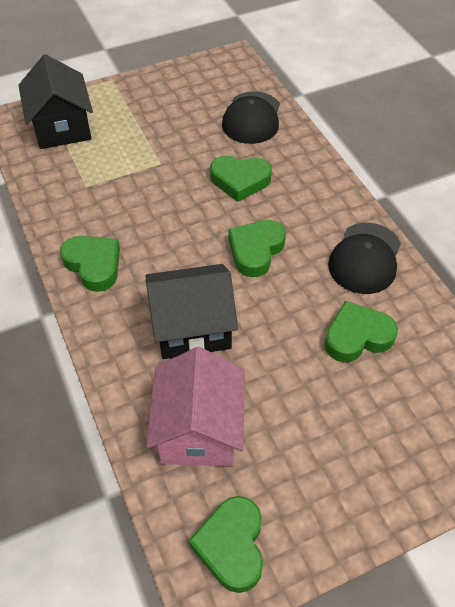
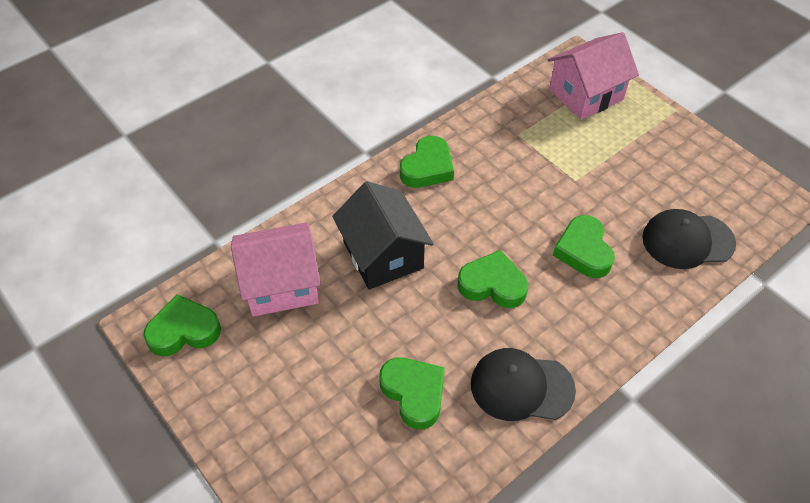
camera: 75 degrees right, 0 degrees up
black house [18,54,93,149] -> pink house [548,32,639,120]

